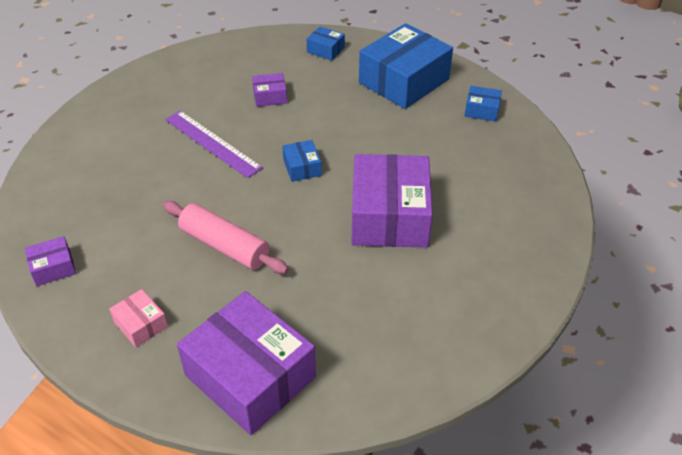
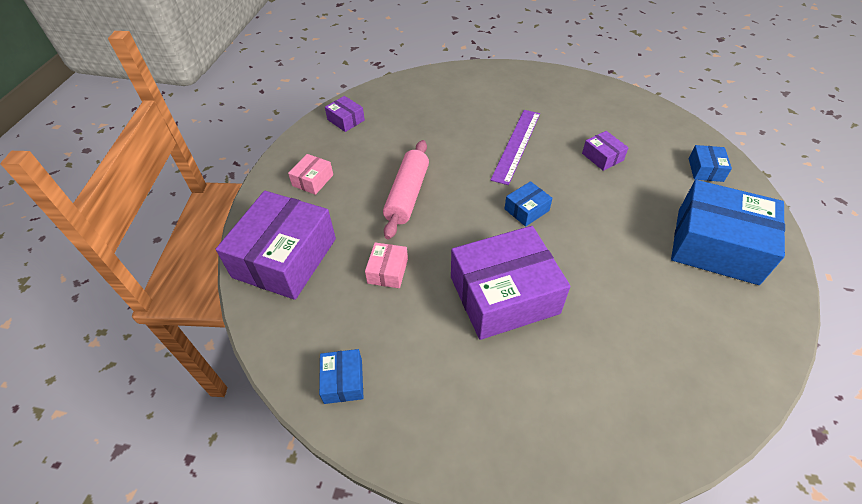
camera: 70 degrees right, 5 degrees up
blue box [465,86,502,122] -> blue box moved to [319,349,363,404]
none -> pink box [365,243,408,288]

